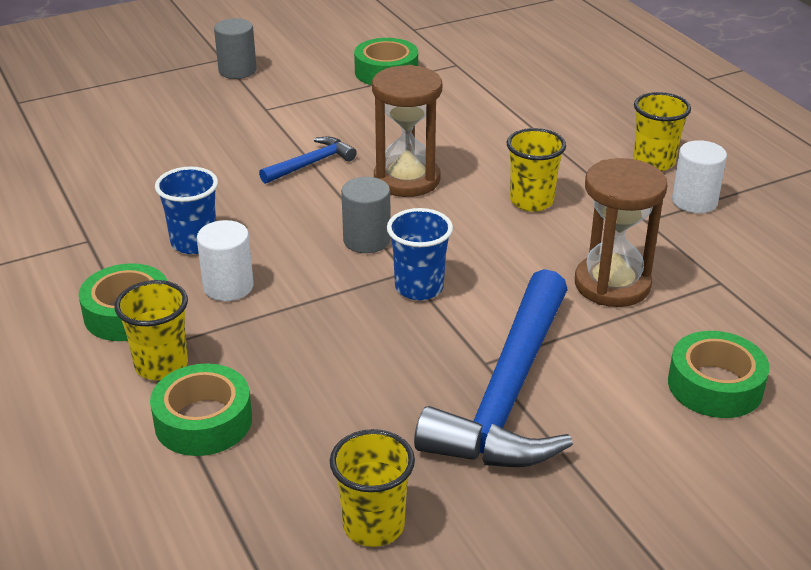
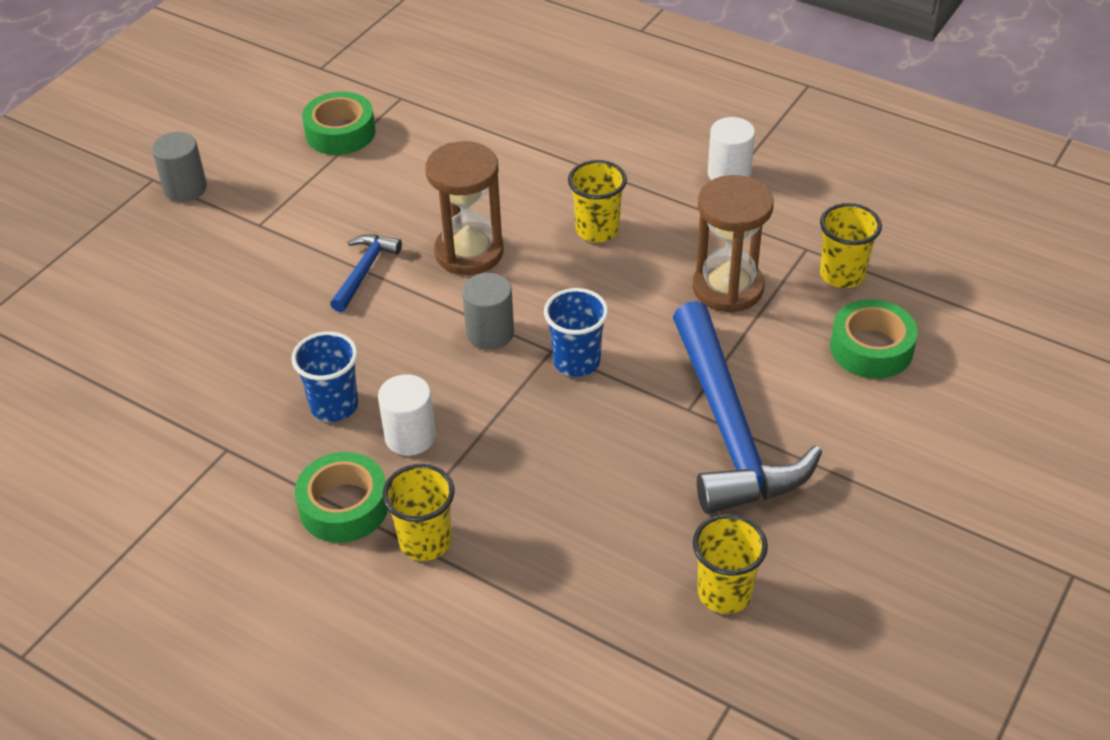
camera: 30 degrees left, 10 degrees up
green tape [150,363,252,456] -> none
yellow cup [633,92,691,171] -> yellow cup moved to [820,203,882,288]

